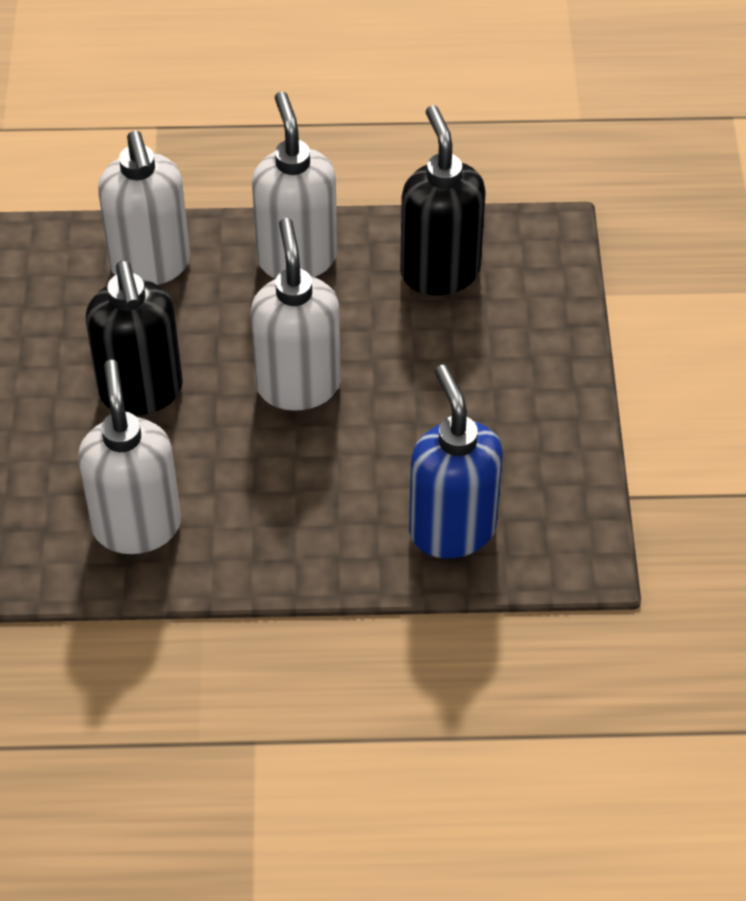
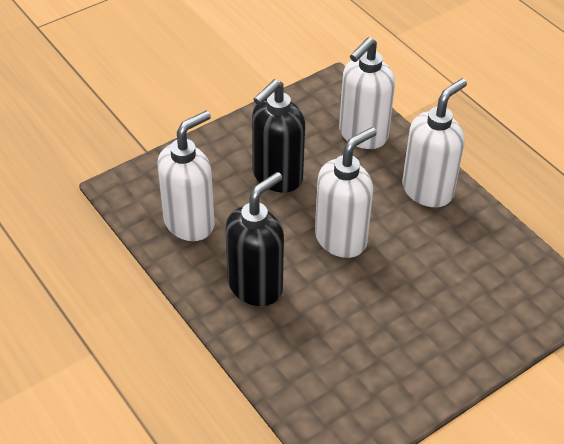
camera: 55 degrees right, 5 degrees down
black soap dispenser [400,105,486,295] -> black soap dispenser moved to [226,172,284,306]
blue soap dispenser [409,365,503,559] -> none

